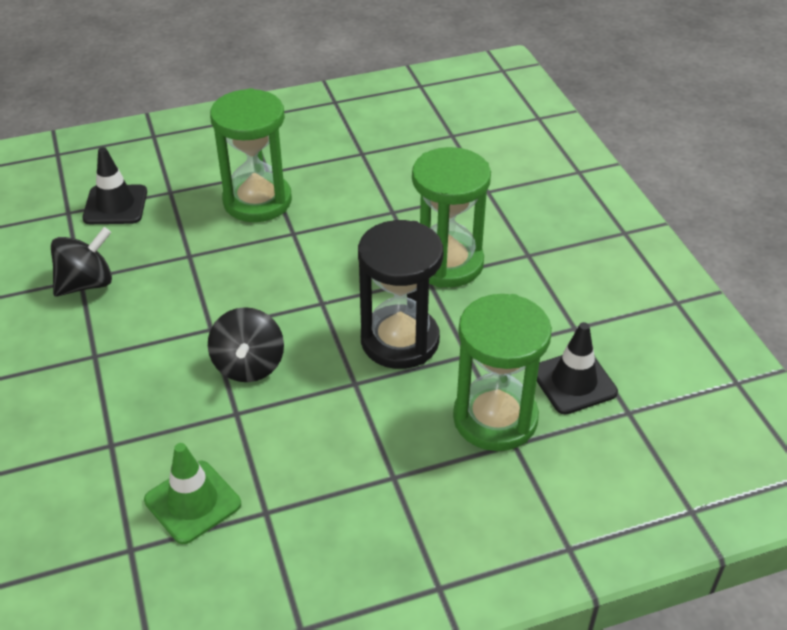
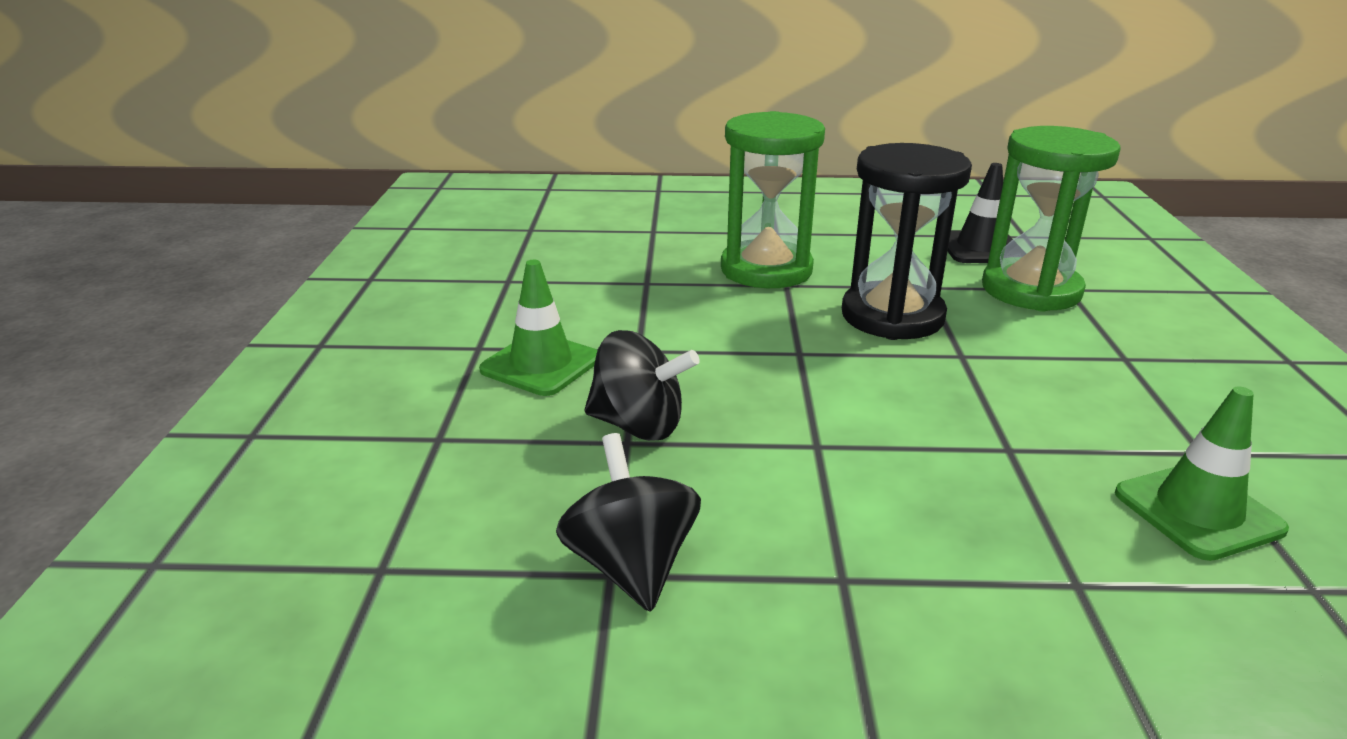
camera: 70 degrees left, 15 degrees down
black traffic cone [83,147,147,224] -> none
black spinning top [208,307,284,382] -> black spinning top moved to [584,330,700,441]
green hourglass [210,88,292,222] -> green traffic cone [479,260,597,396]

